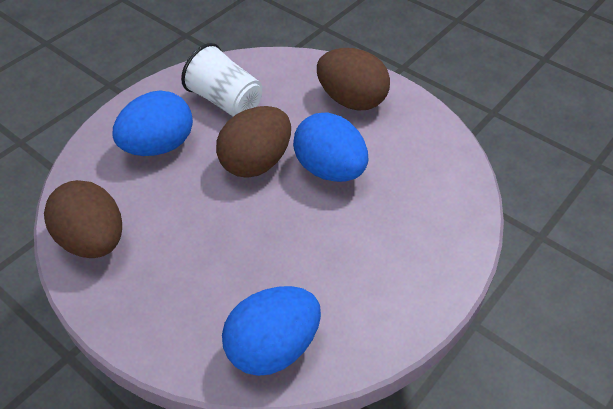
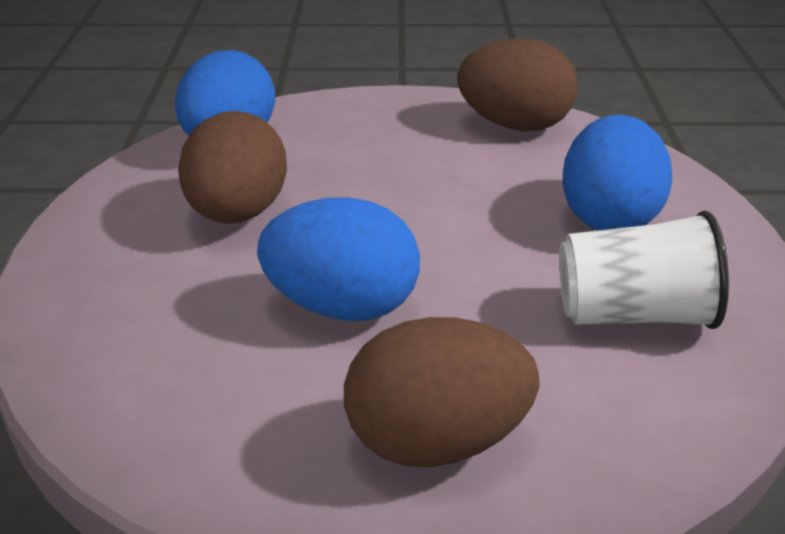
camera: 140 degrees right, 15 degrees down
brown egg [216,106,291,178] -> brown egg moved to [178,111,287,224]

